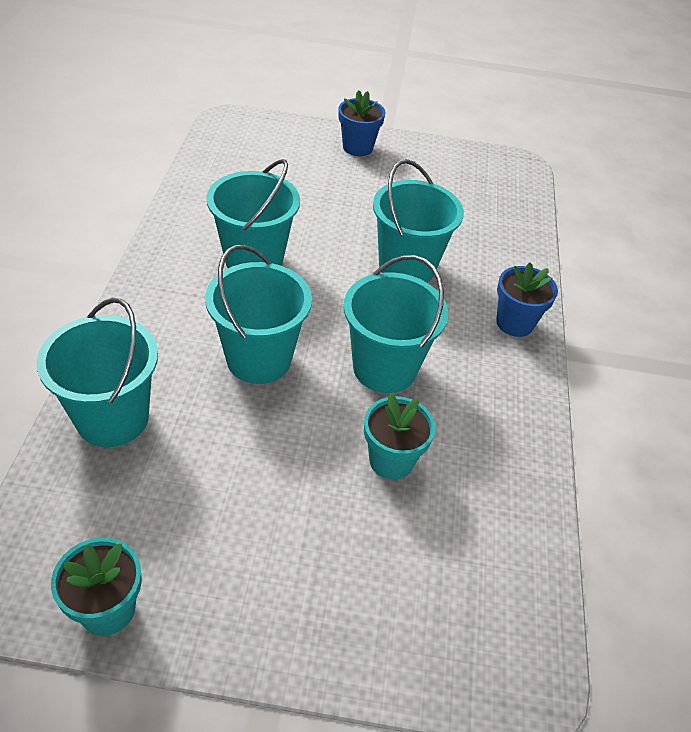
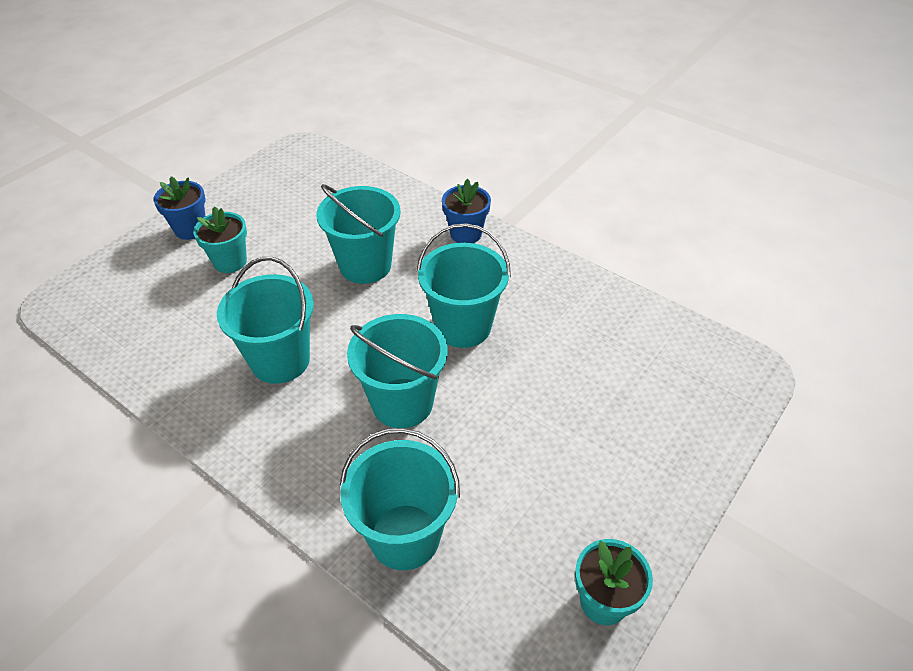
camera: 55 degrees left, 0 degrees up
turquoise flower pot [364,393,435,480] -> turquoise flower pot moved to [193,206,247,273]

